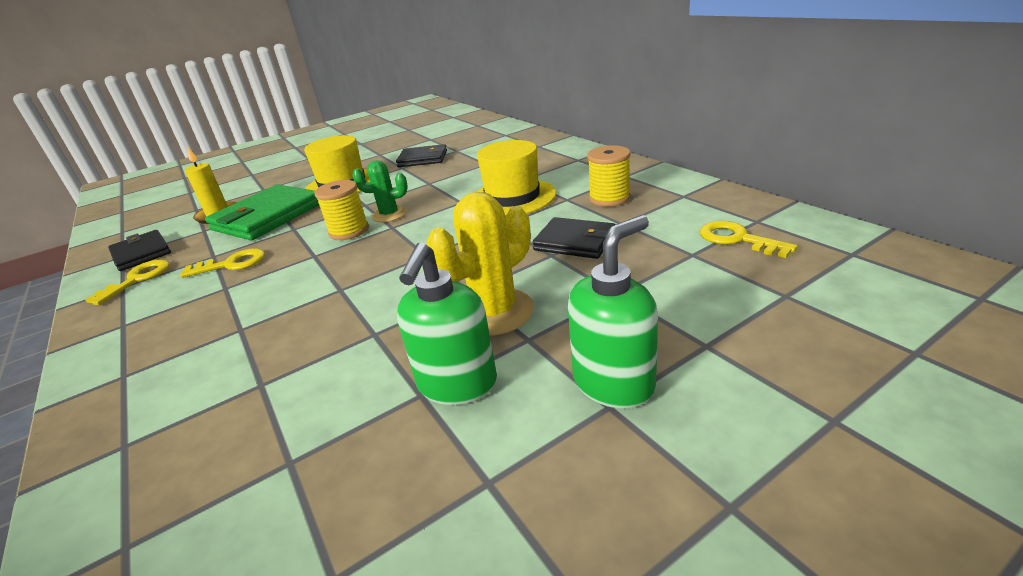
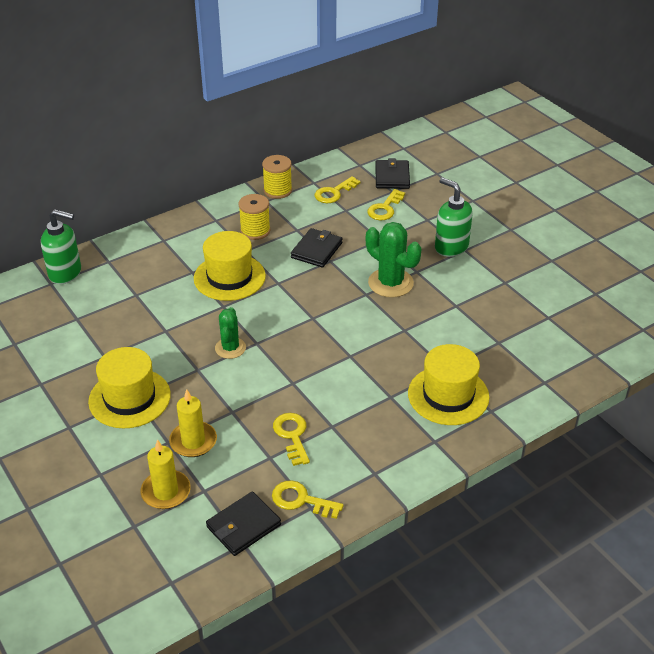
camera: 95 degrees left, 10 degrees up
green wallet [205,184,320,240] -> yellow candle [169,389,217,457]
yellow spool [314,180,369,240] -> yellow spool moved to [262,155,292,199]
black wallet [396,144,447,167] -> black wallet moved to [375,158,410,189]
green soap dispenser [397,242,497,405] -> green soap dispenser moved to [41,209,81,284]
yellow cactus [427,192,534,336] -> green cactus [366,222,422,298]
none -> yellow key [367,189,405,220]
none -> yellow hat [408,344,489,425]

